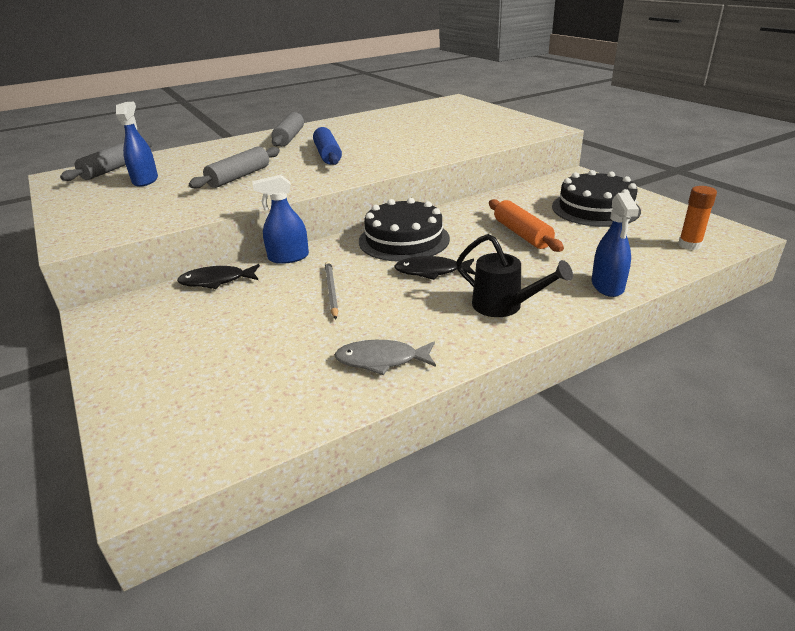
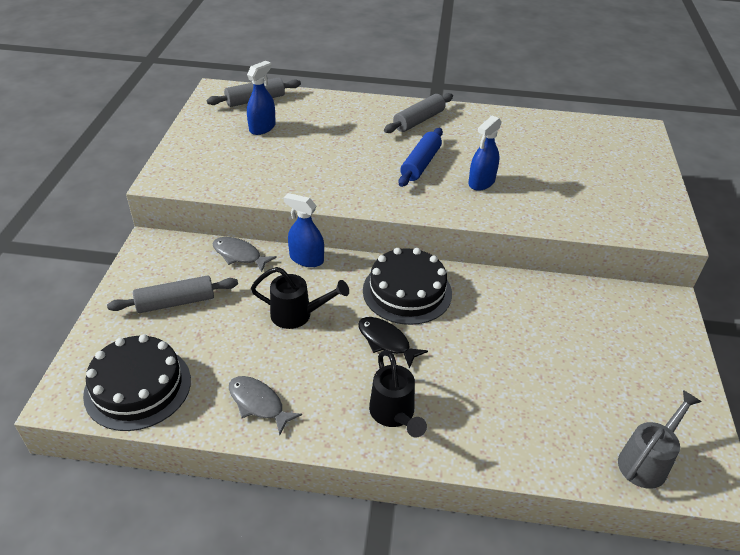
camera: 35 degrees right, 10 degrees up
black fish [177,264,260,289] -> grey fish [213,237,277,272]
grey rolling pin [189,146,280,189] -> grey rolling pin moved to [107,275,238,313]
grey pencil [325,262,338,320] -> black watering can [251,267,349,329]
orange rolling pin [489,199,564,252] -> none
black cake [552,170,641,227] -> black cake moved to [83,334,191,431]
blue spray bottle [592,192,639,297] -> blue spray bottle moved to [469,116,502,191]
orange glue stick [678,186,717,250] -> grey watering can [618,390,701,489]

